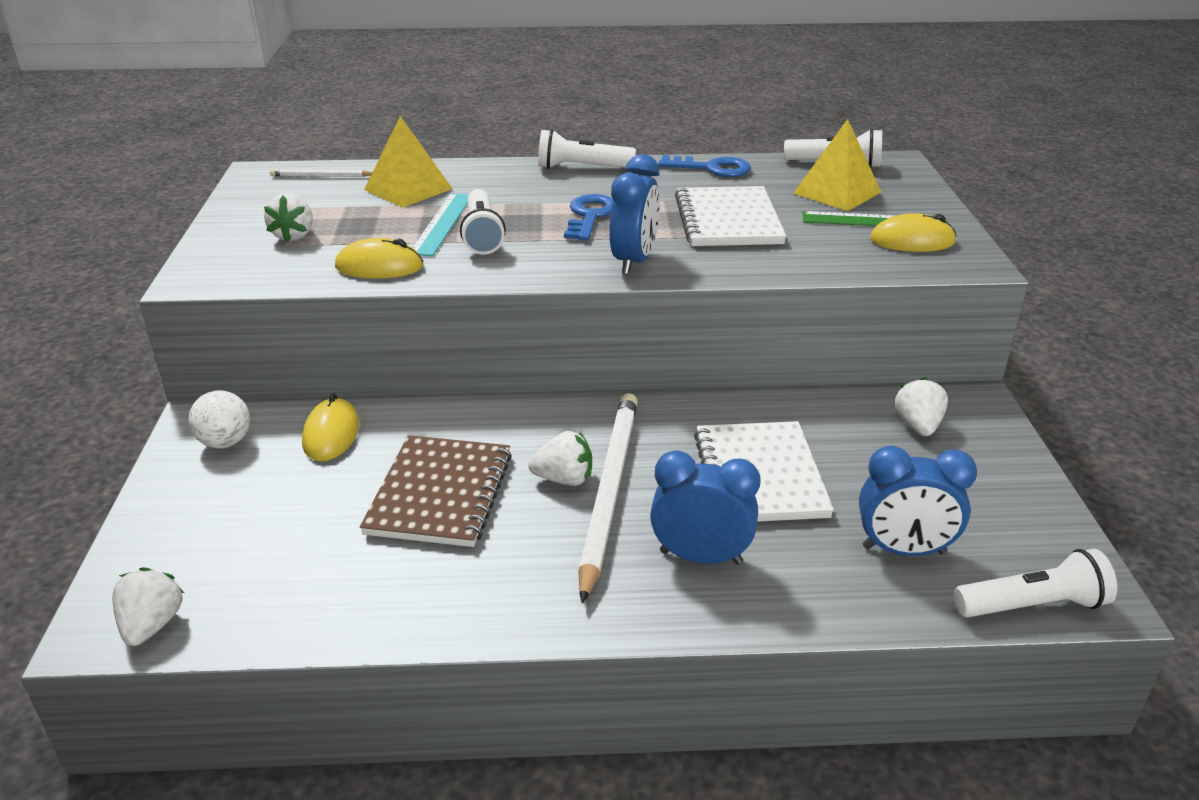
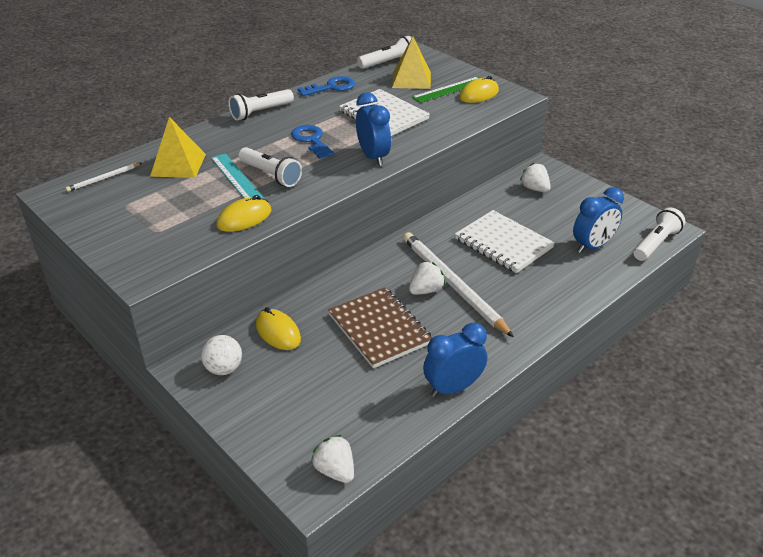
camera: 40 degrees left, 5 degrees up
white strawberry [264,193,313,242] -> none
blue clock [650,450,761,565] -> blue clock moved to [423,323,487,397]

